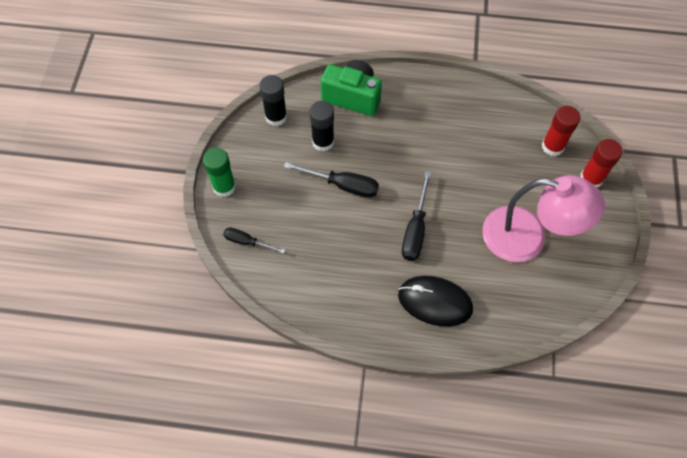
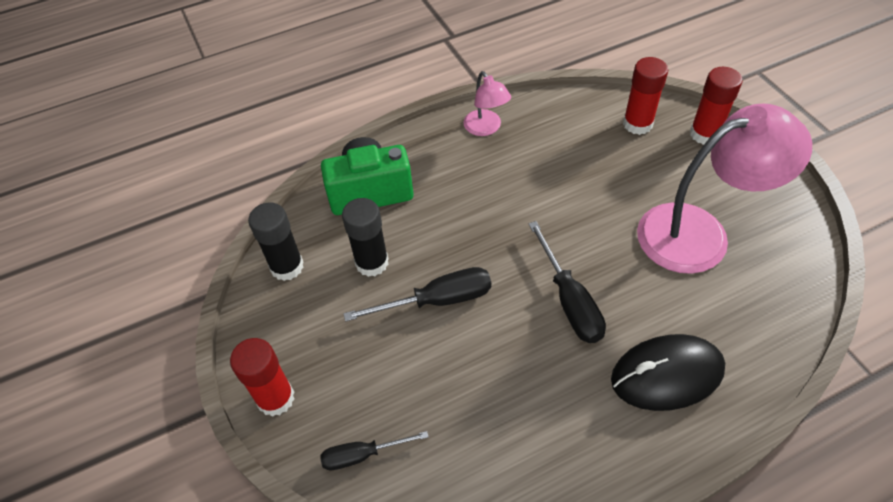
camera: 30 degrees left, 10 degrees down
green glue stick [203,148,236,197] -> red glue stick [230,338,294,417]
none -> pink lamp [463,71,511,136]

